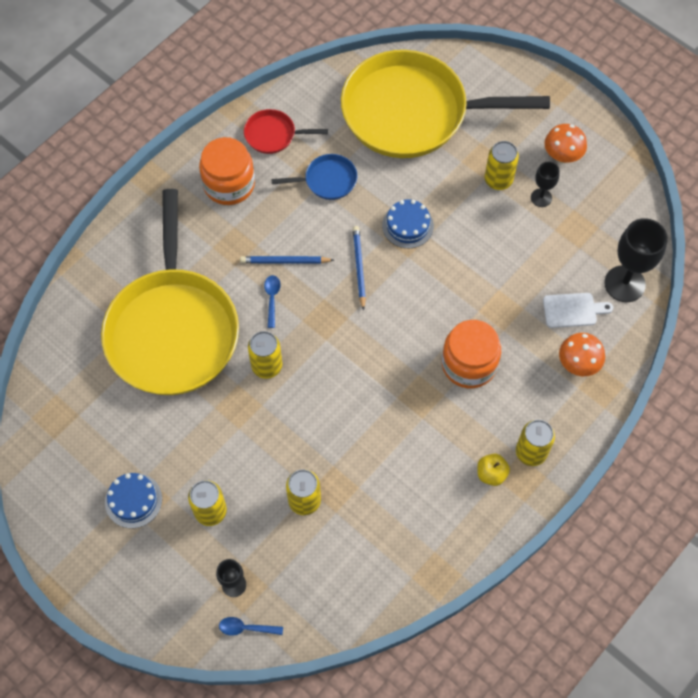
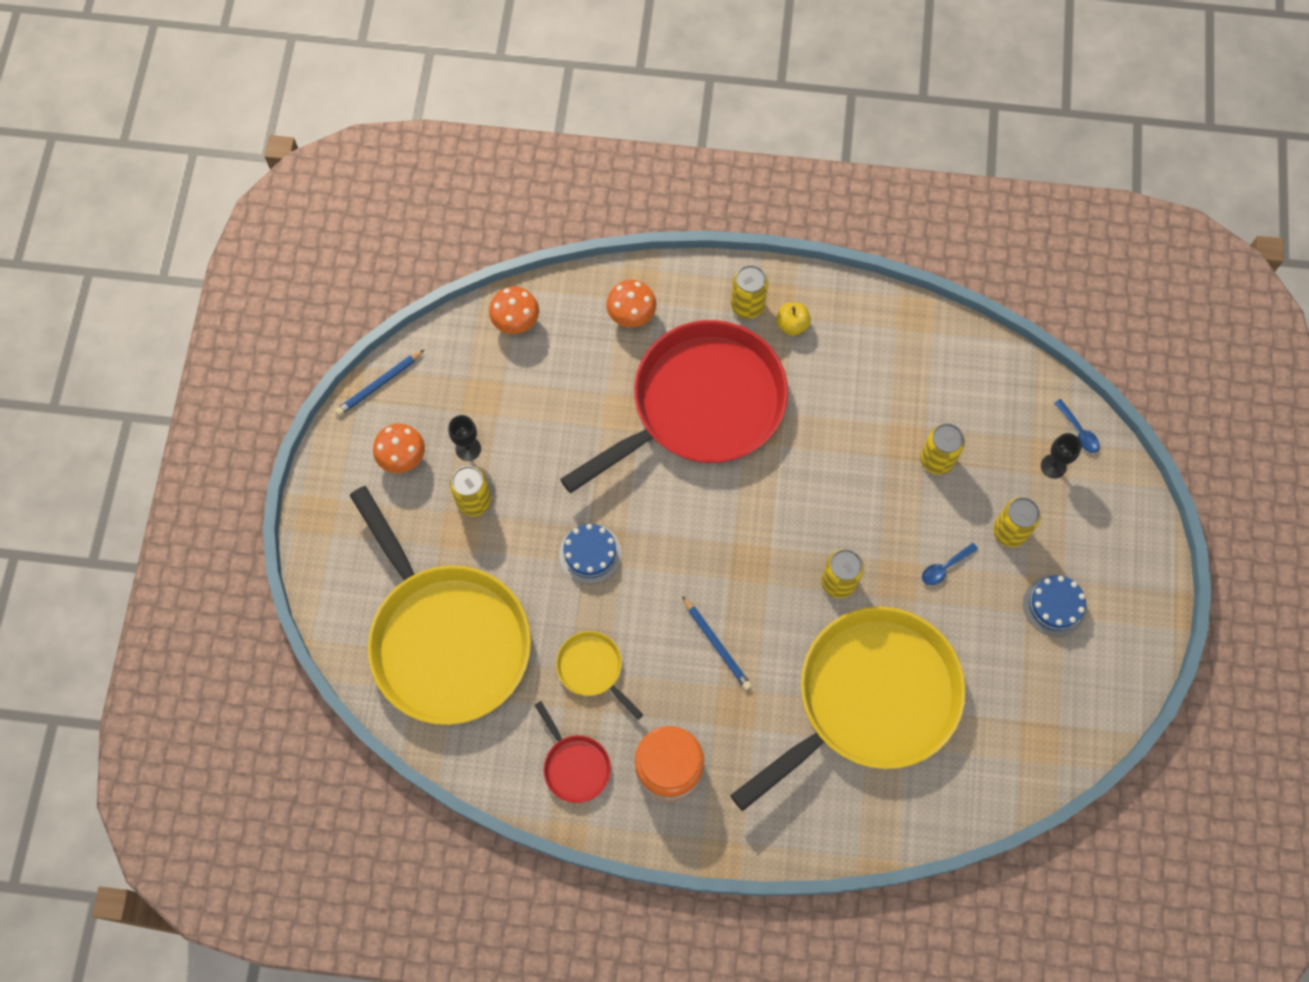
camera: 125 degrees left, 5 degrees up
blue spoon [264,275,281,328] -> blue spoon moved to [922,543,978,585]
blue pan [271,154,357,200] -> yellow pan [556,631,644,720]
blue pencil [353,226,366,311] -> blue pencil moved to [335,350,424,416]
orange jar [442,320,501,388] -> red pan [560,320,788,493]
white cutting board [543,293,613,328] -> none
black goblet [604,218,668,302] -> orange mushroom [489,286,539,334]

